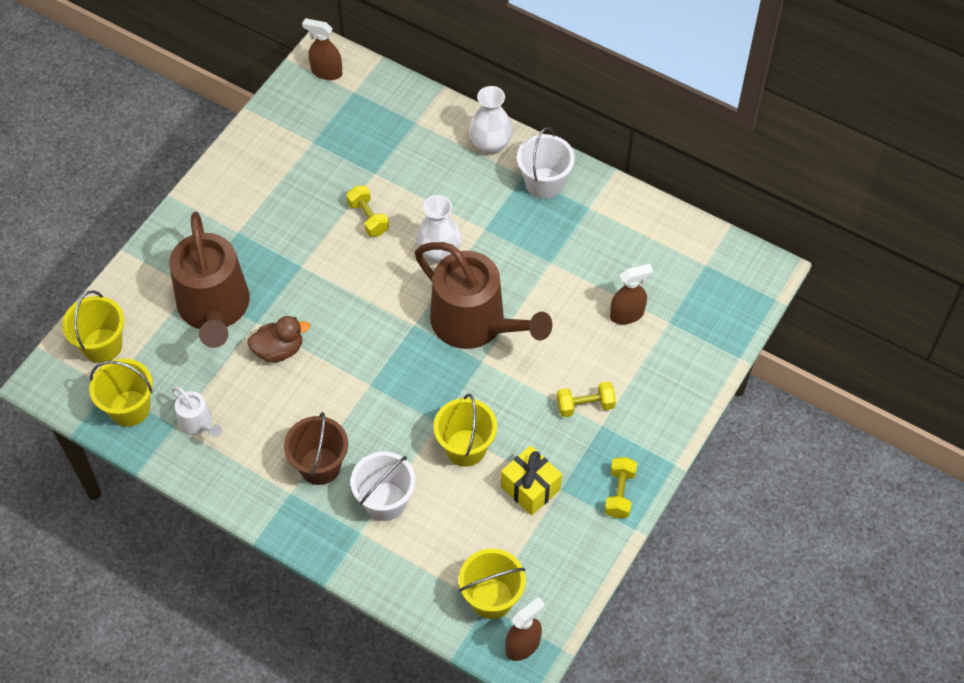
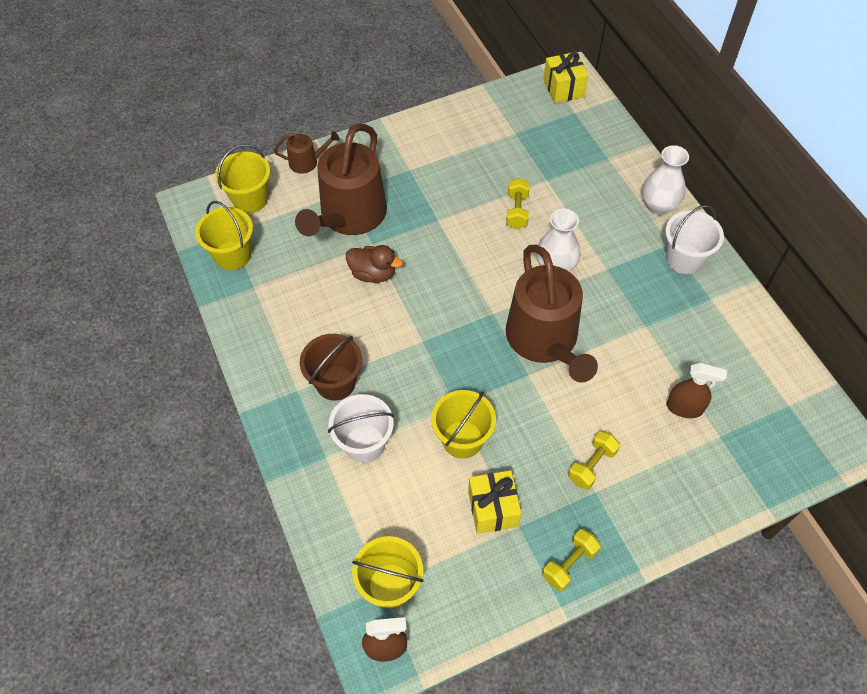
camera: 35 degrees right, 0 degrees up
white watering can [172,386,222,437] -> none
brown spray bottle [302,18,343,80] -> yellow gift [543,52,589,103]
yellow dumbbell [557,381,616,417] -> yellow dumbbell turned 75 degrees counterclockwise [568,431,620,490]
none -> brown watering can [274,131,339,174]

